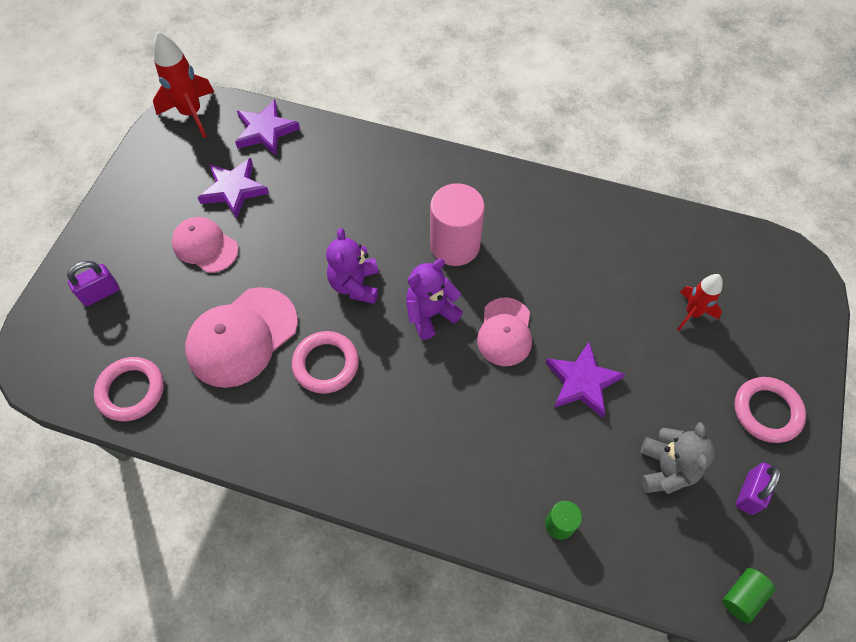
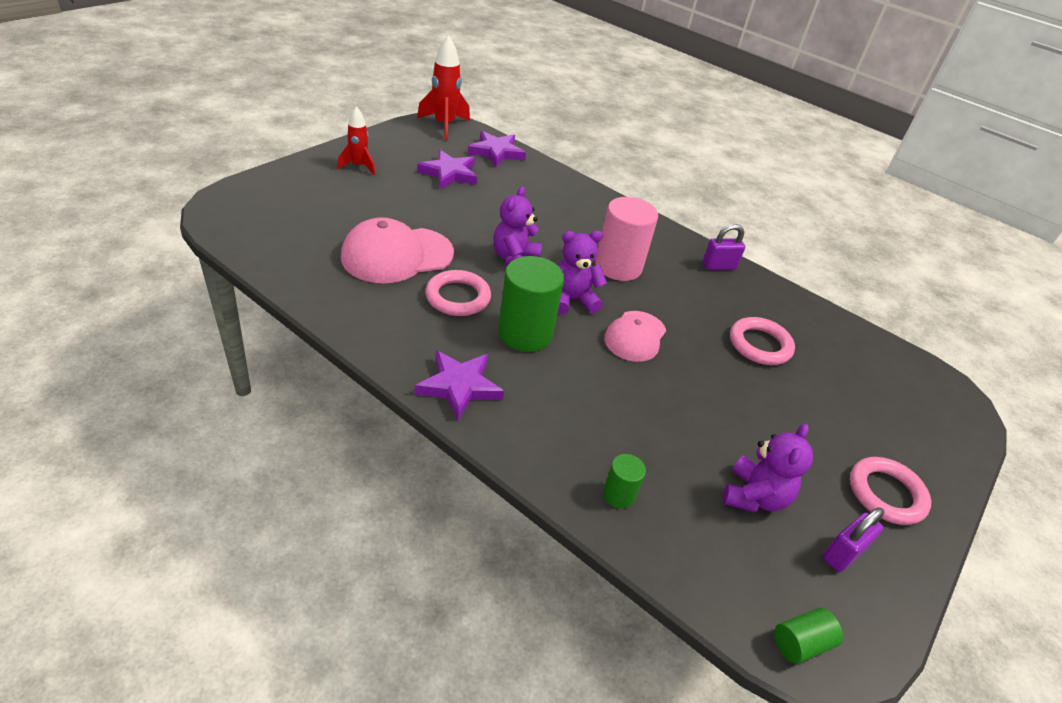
camera: 15 degrees right, 20 degrees down
purple padlock [67,261,119,306] -> purple padlock moved to [703,224,745,270]
pink ring [94,357,164,421] -> pink ring moved to [730,317,795,365]
pink cap [172,217,238,273] -> none
purple star [546,342,625,418] -> purple star moved to [415,350,504,421]
grey teddy bear [641,422,715,494] -> purple teddy bear [723,423,813,512]
red rocket [677,274,723,331] -> red rocket moved to [337,106,376,175]
none -> green cylinder [498,256,564,352]

